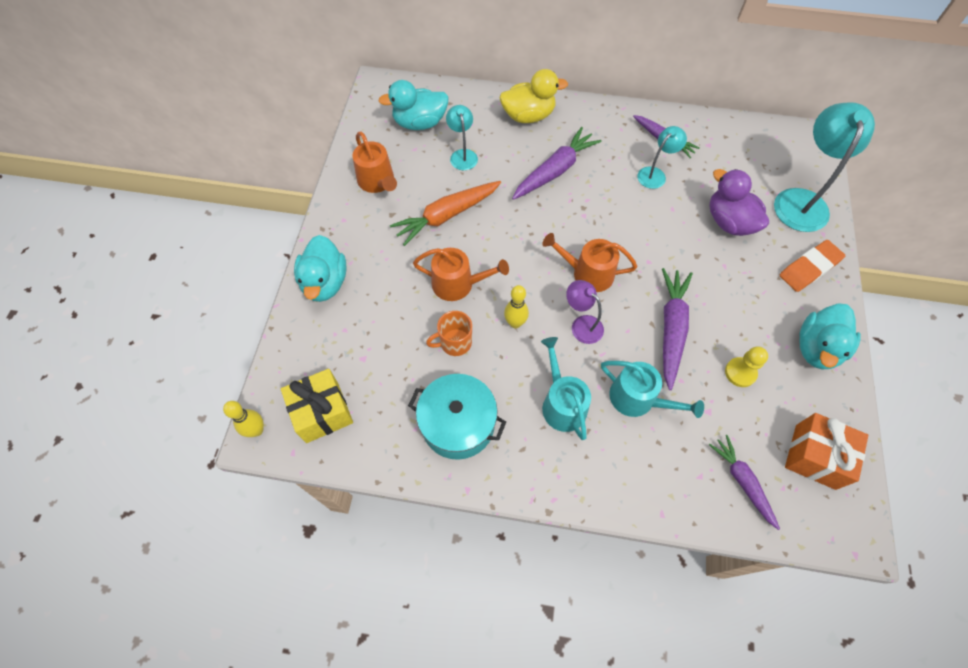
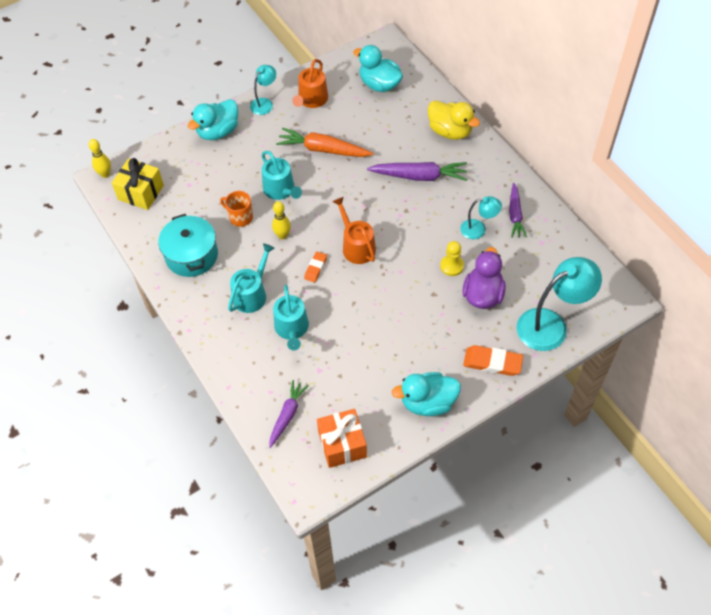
camera: 50 degrees right, 5 degrees down
orange watering can [413,248,509,301] -> turquoise watering can [262,151,302,200]
turquoise lamp [446,105,478,170] -> turquoise lamp moved to [250,65,276,115]
purple lamp [566,280,604,344] -> orange eraser [304,251,327,282]
purple carrot [662,268,693,390] -> none
yellow pawn [725,346,768,387] -> yellow pawn moved to [440,241,464,276]

